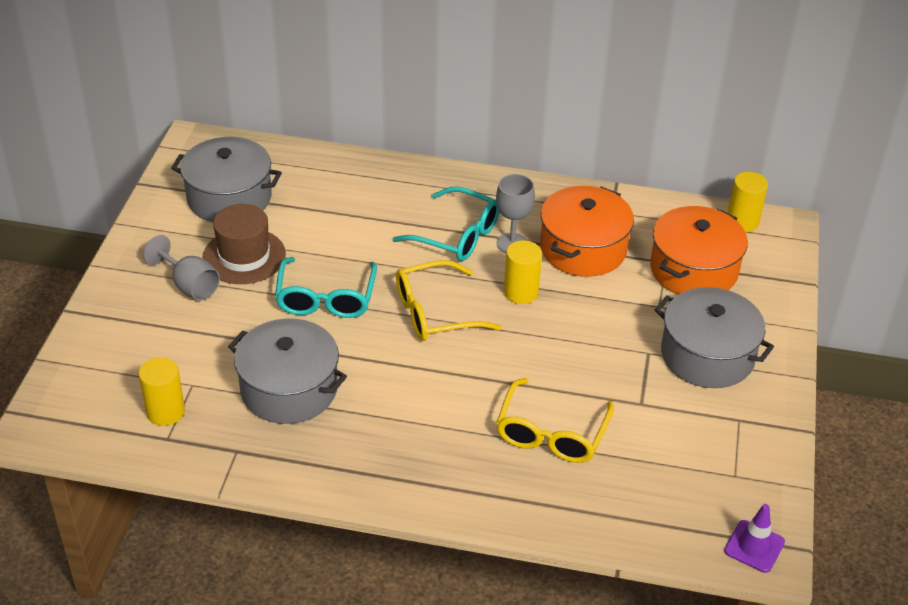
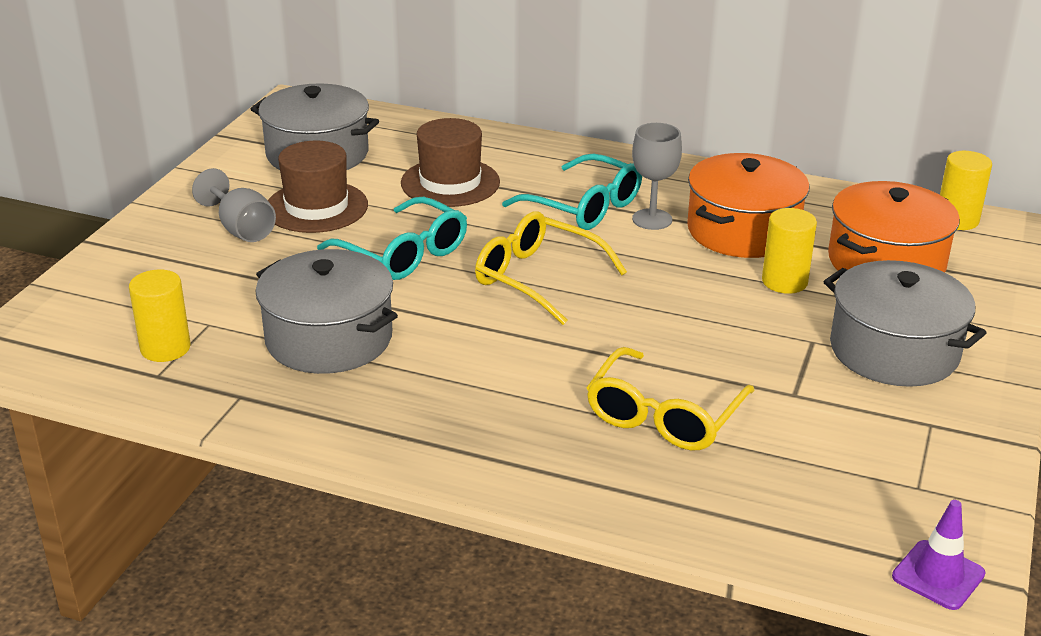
camera: 10 degrees right, 10 degrees down
turquoise glasses [275,257,377,318] -> turquoise glasses turned 60 degrees counterclockwise [317,197,467,280]
yellow glasses [396,260,501,341] -> yellow glasses turned 45 degrees clockwise [475,211,627,325]
yellow cylinder [504,240,542,304] -> yellow cylinder moved to [762,208,817,294]
none -> brown hat [401,118,500,207]

